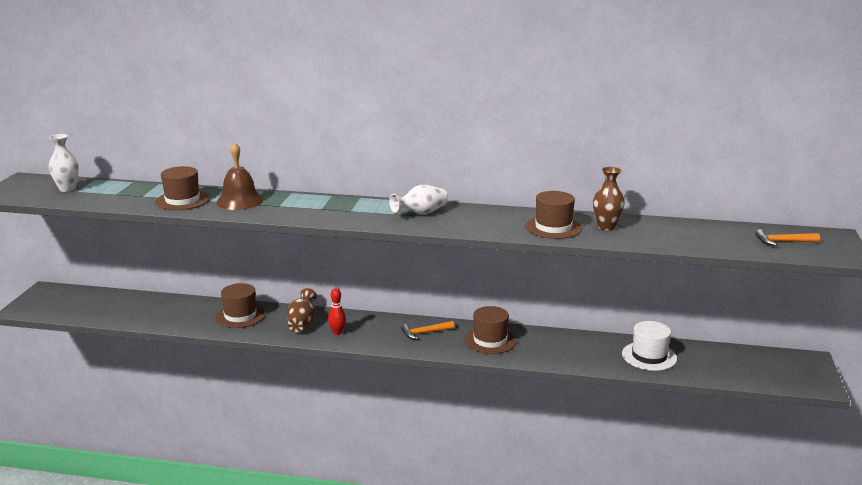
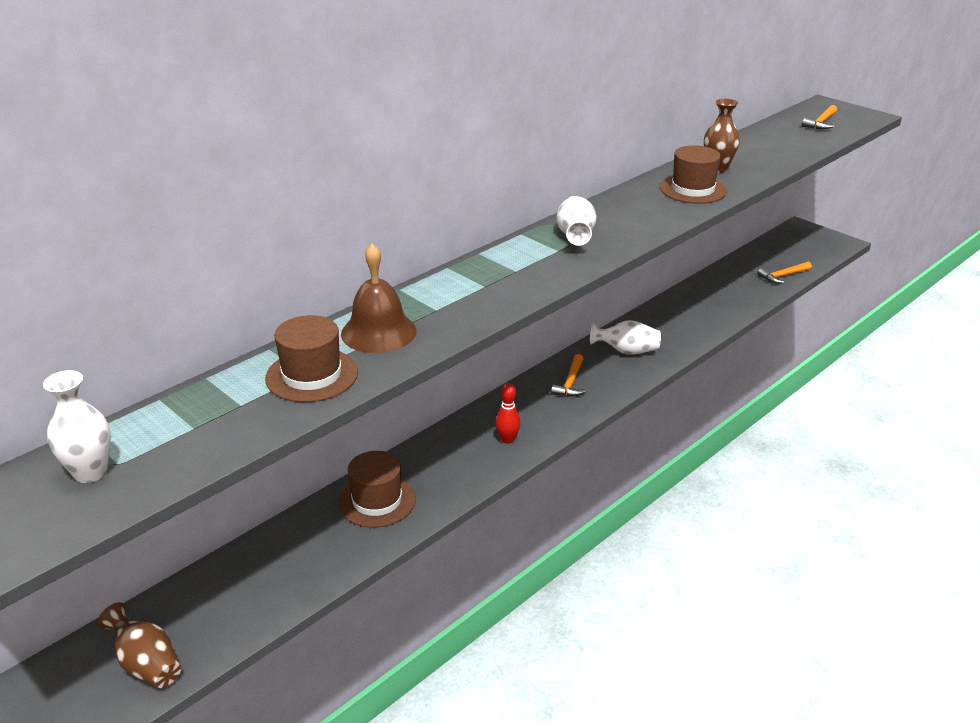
camera: 55 degrees left, 10 degrees up
brown vase [287,288,317,332] -> brown vase moved to [97,602,181,688]
brown hat [464,306,517,354] -> white vase [590,320,661,355]
white hat [622,321,677,371] -> none
none -> orange hammer [758,261,812,284]

